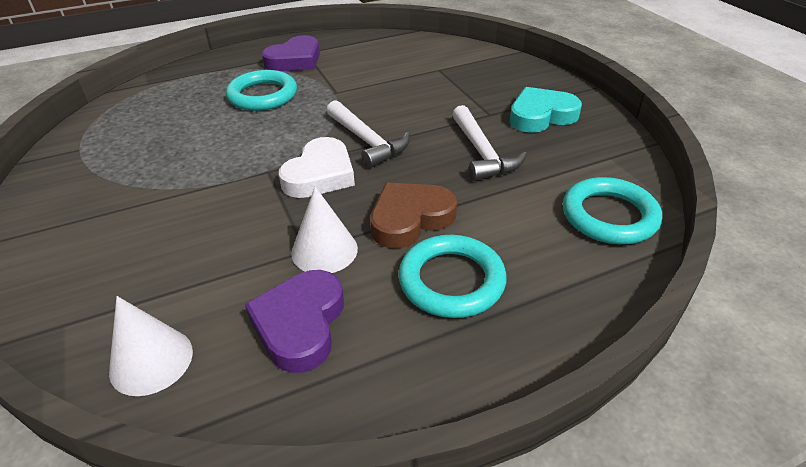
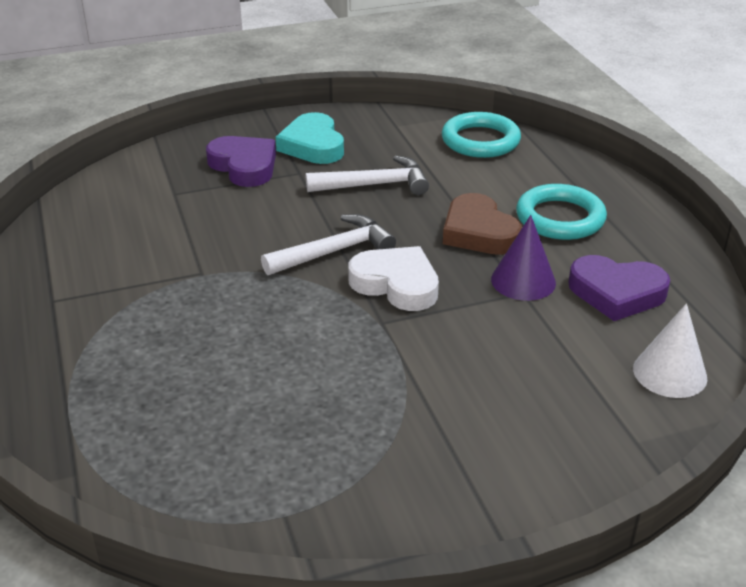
camera: 85 degrees left, 5 degrees down
turquoise ring [226,70,297,111] -> none
purple heart [262,35,320,71] -> purple heart moved to [206,136,276,187]
white cone [291,187,358,273] -> purple cone [491,215,556,301]

